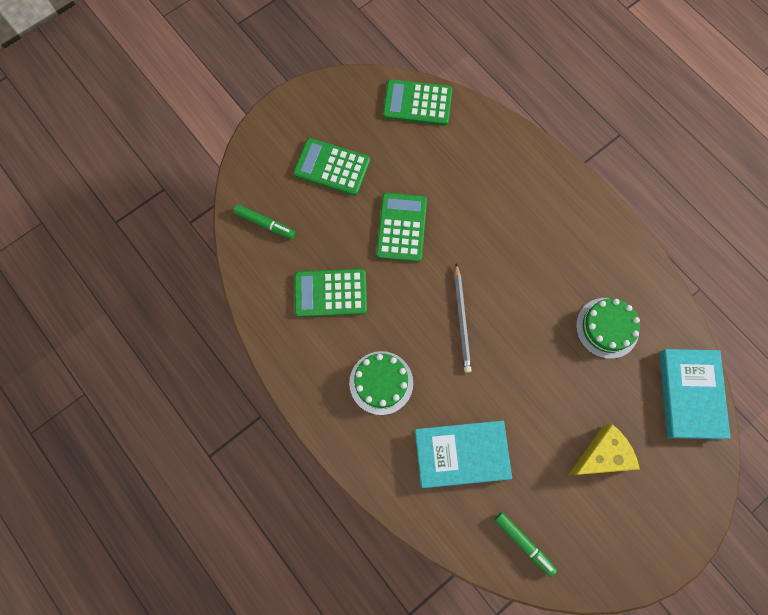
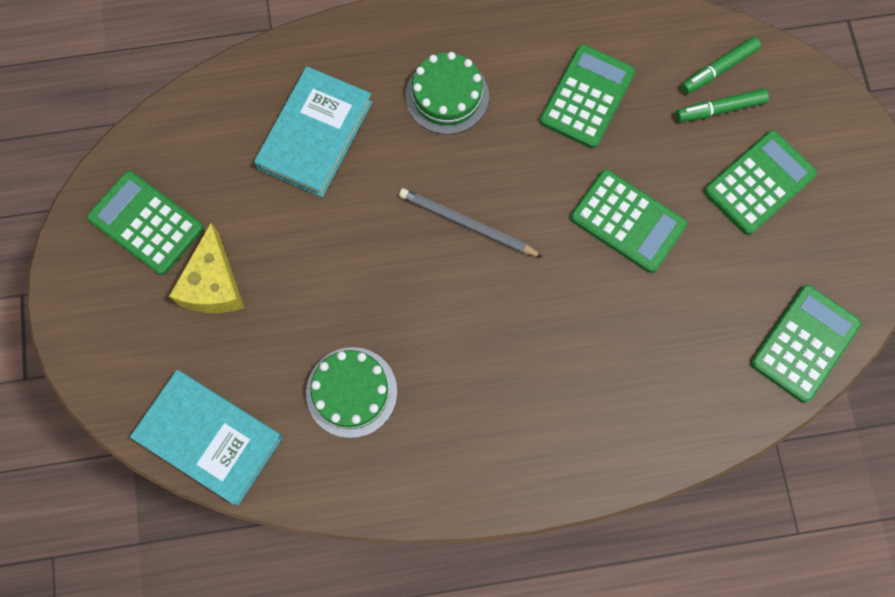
camera: 120 degrees right, 0 degrees up
green marker [494,512,557,577] -> green marker moved to [676,89,769,122]
none -> green calculator [87,171,204,275]

